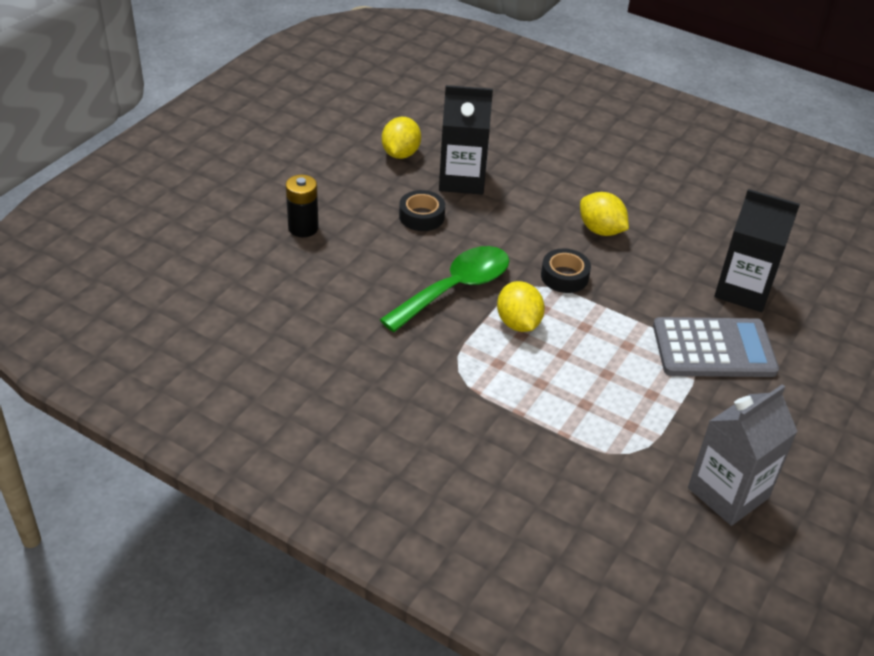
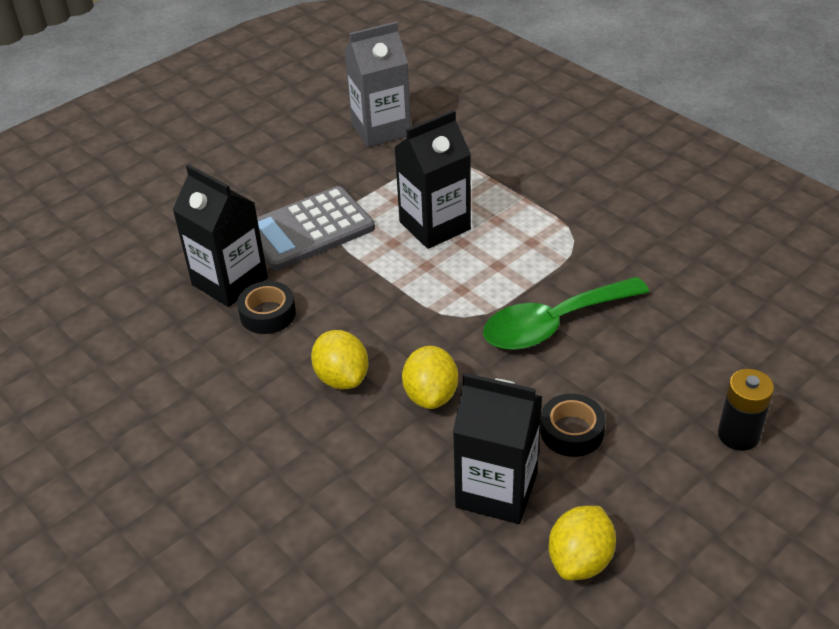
camera: 160 degrees left, 0 degrees up
yellow lemon [497,281,545,332] -> yellow lemon moved to [402,346,458,409]
black tape [541,248,591,293] -> black tape moved to [237,281,296,334]
grey calculator [653,317,779,377] -> grey calculator turned 45 degrees counterclockwise [257,186,375,270]
none -> black carton [394,110,471,249]

